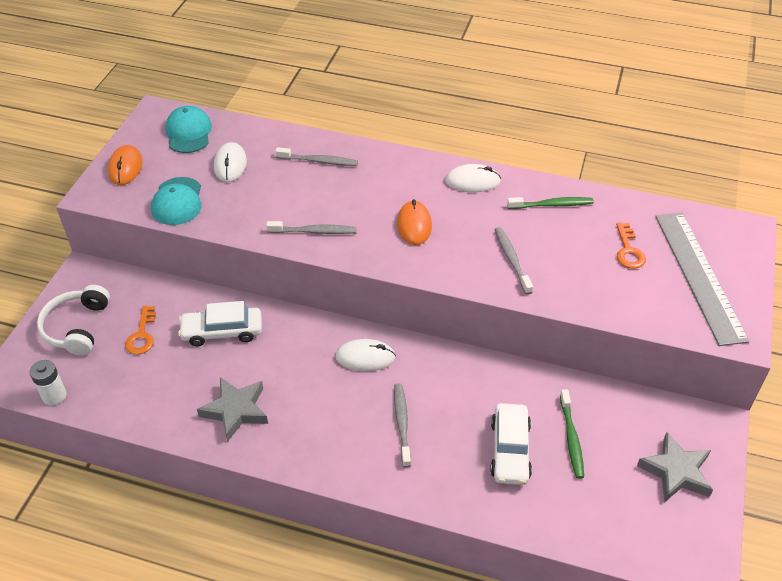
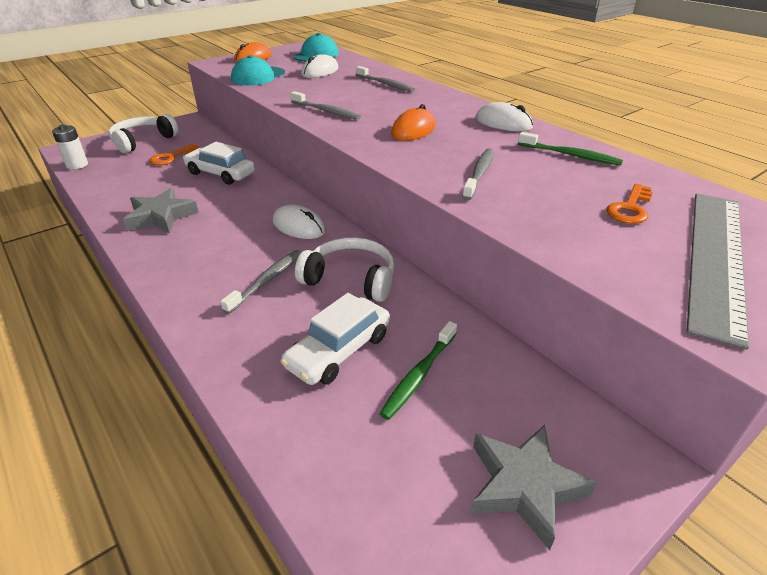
camera: 35 degrees right, 10 degrees down
none -> white headphones [295,237,395,302]

